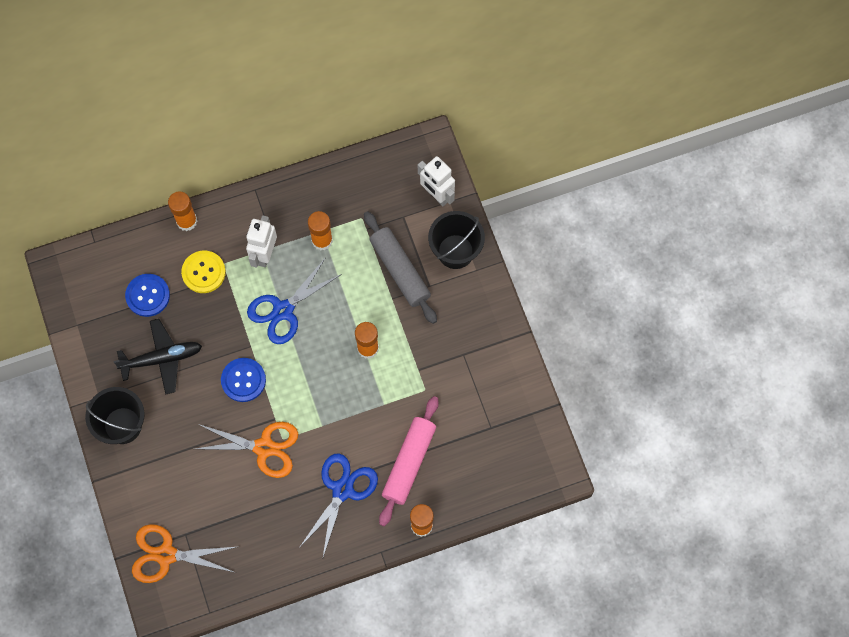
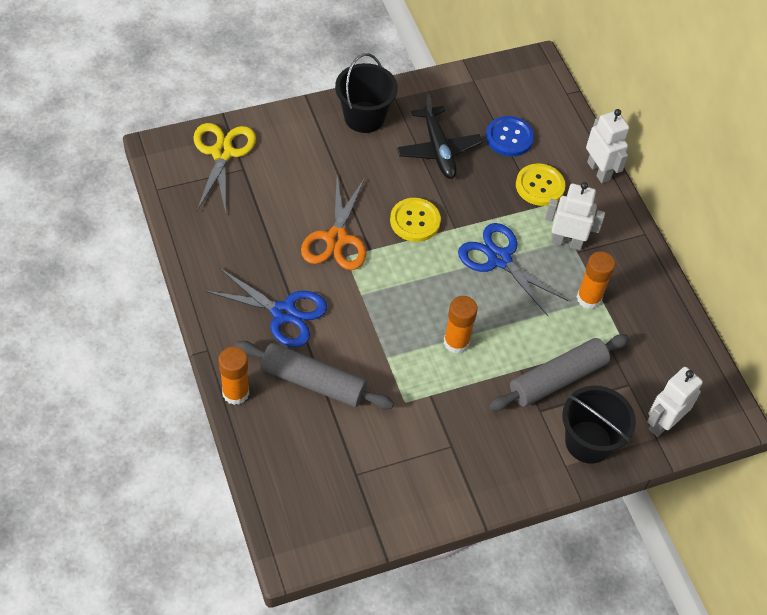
camera: 85 degrees right, 15 degrees down
orange scissors [132,524,236,583] -> yellow scissors [193,123,256,214]
orange glue stick [168,191,197,231] -> white robot [586,109,629,183]
blue button [221,358,266,402] -> yellow button [390,198,441,242]
pink rolling pin [379,396,439,526] -> grey rolling pin [235,341,394,410]

